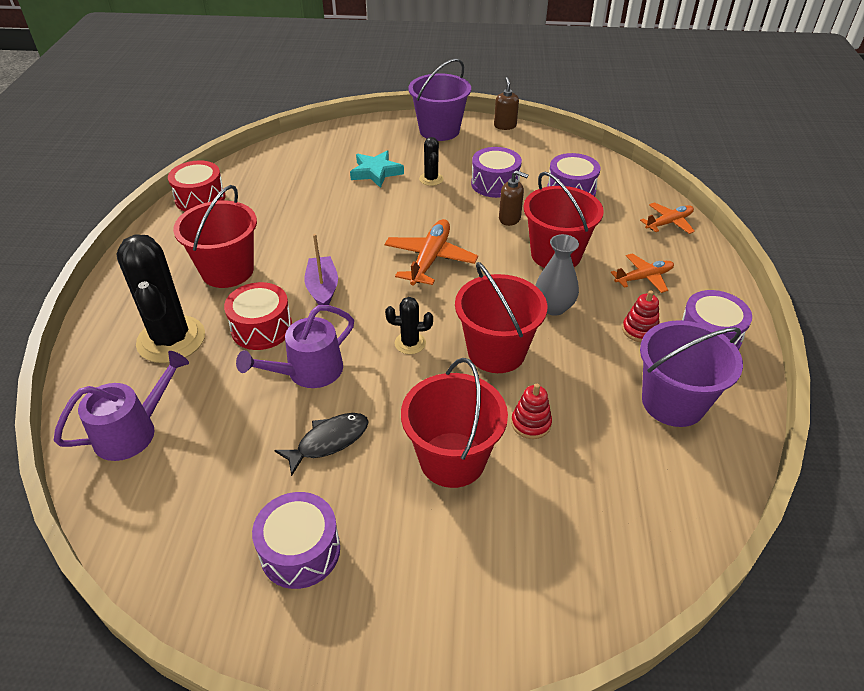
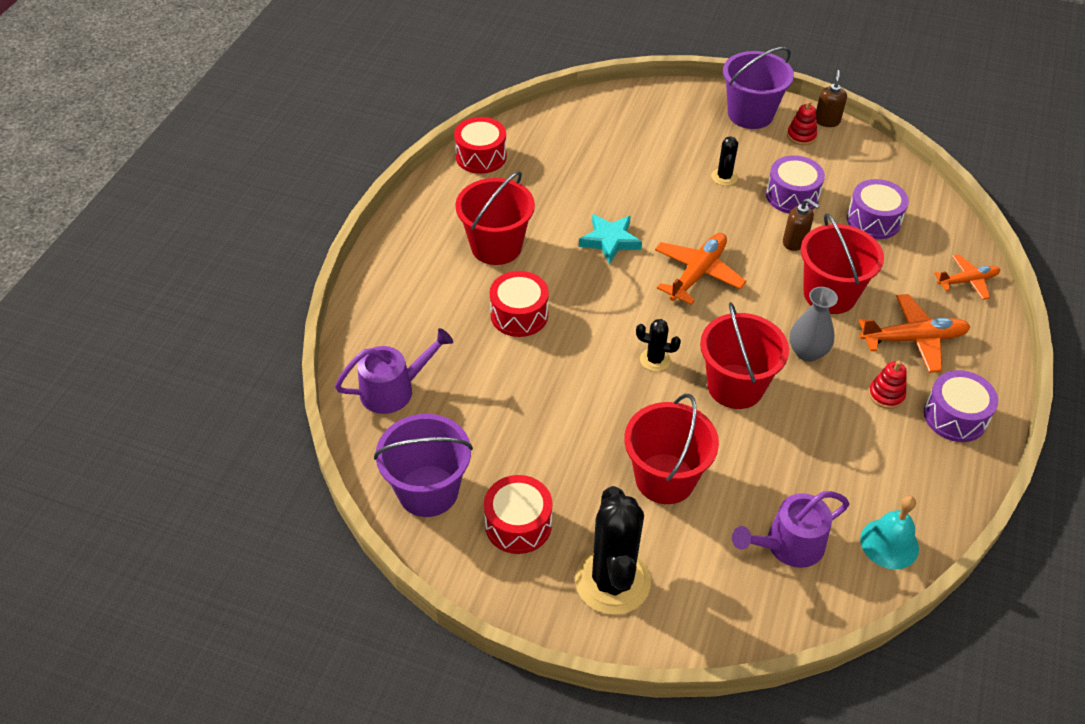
camera: 15 degrees right, 5 degrees up
black cactus [116,234,205,363] -> black cactus moved to [575,486,651,615]
purple watering can [236,305,354,388] -> purple watering can moved to [732,491,849,568]
purple drum [252,492,340,589] -> red drum [484,475,552,554]
black fish [274,413,368,476] -> none
purple boat [304,234,338,305] -> none
turquoise star [350,150,404,188] -> turquoise star moved to [579,214,642,264]
red stacking toy [511,384,552,439] -> red stacking toy moved to [787,101,817,145]
orange plane [611,253,674,293] -> orange plane [858,294,971,373], size x1.56
purple bucket [640,320,743,427] -> purple bucket moved to [374,414,473,517]
none -> turquoise bell [860,496,919,569]

